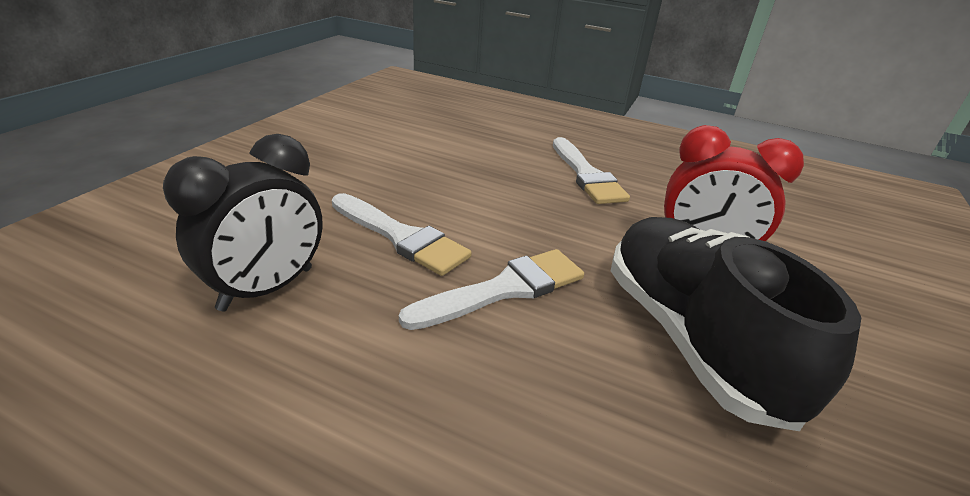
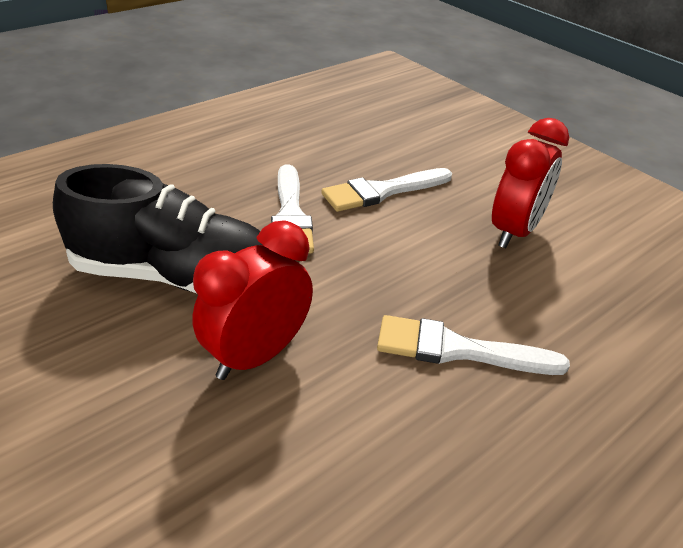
camera: 115 degrees right, 5 degrees up
black clock [163,134,323,312] -> none
none -> red clock [492,118,569,248]

